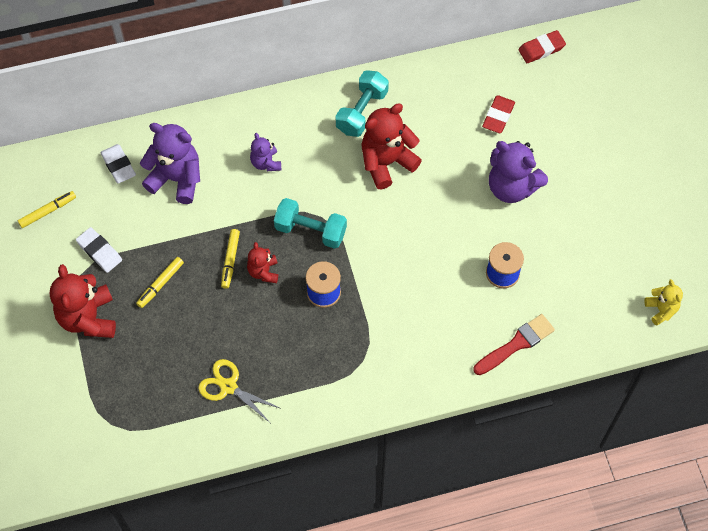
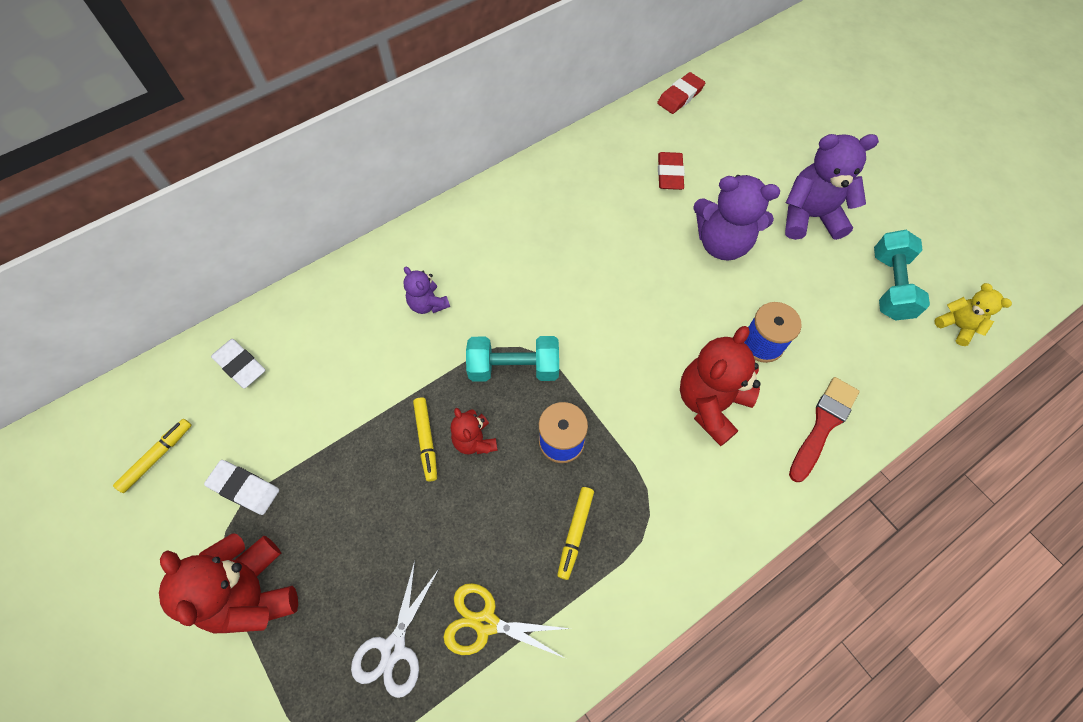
camera: 20 degrees left, 0 degrees up
yellow marker [136,257,184,308] -> yellow marker moved to [557,487,594,580]
purple teddy bear [140,123,200,204] -> purple teddy bear moved to [785,134,879,240]
turquoise dumbbell [336,70,389,137] -> turquoise dumbbell moved to [874,230,930,321]
red teddy bear [361,103,422,189] -> red teddy bear moved to [680,326,761,446]
none -> white scissors [351,561,439,698]

